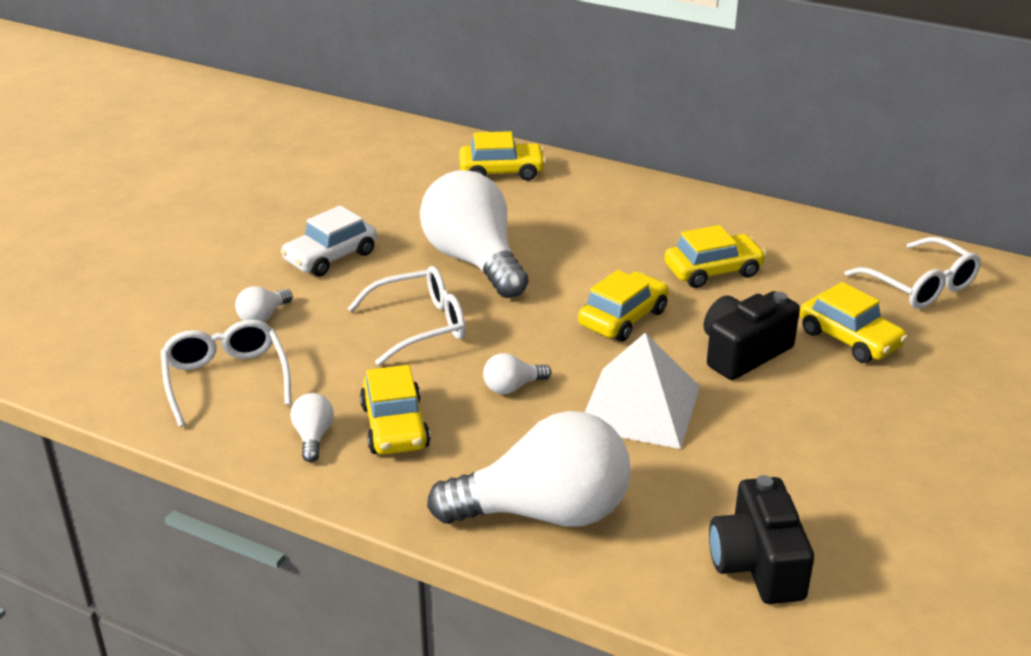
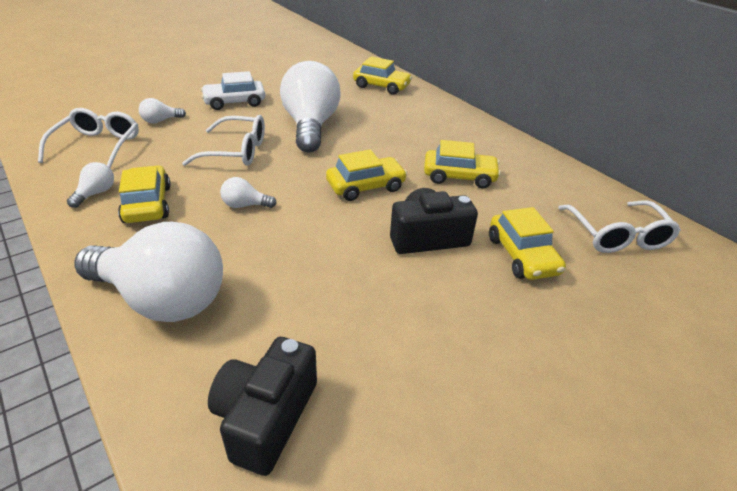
camera: 25 degrees right, 5 degrees up
yellow car [360,365,430,455] -> yellow car turned 150 degrees clockwise [118,165,171,223]
white pyramid [585,332,700,449] -> none

